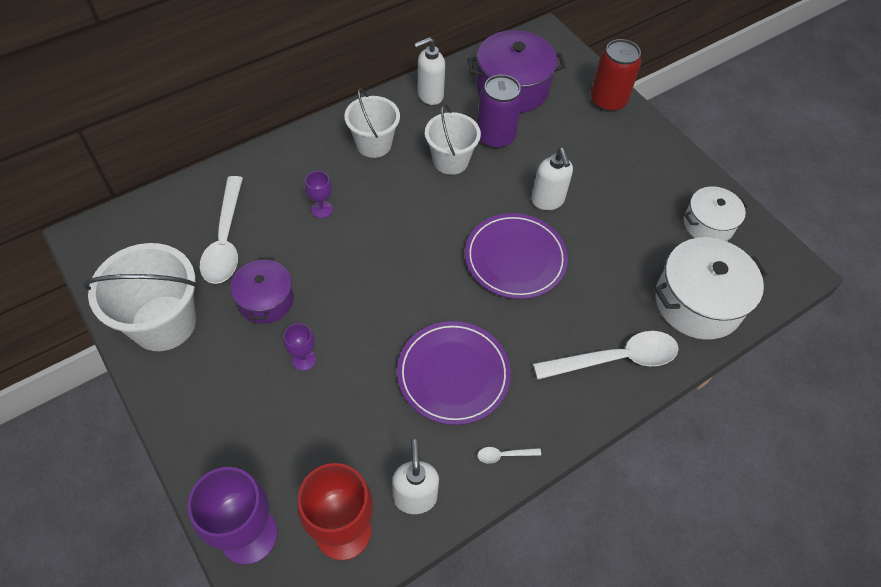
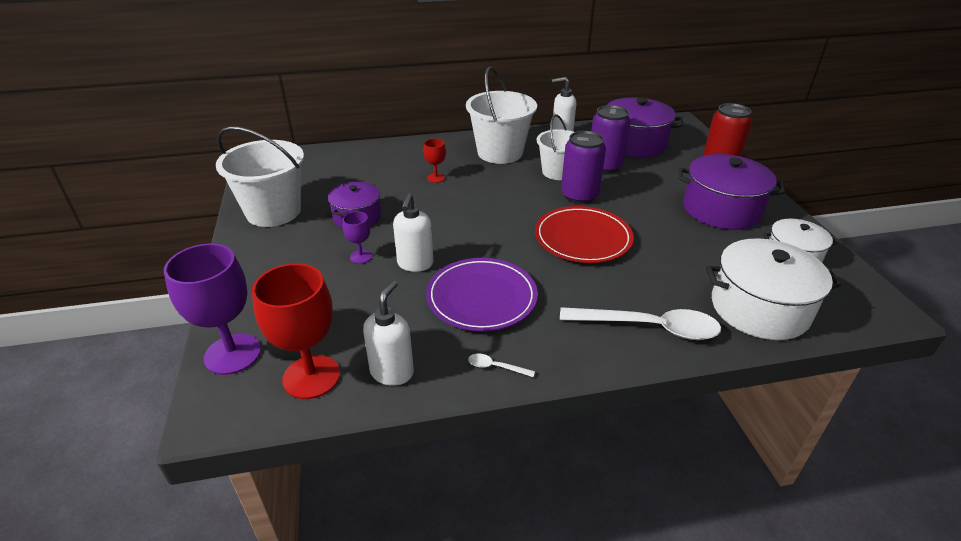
camera: 25 degrees right, 20 degrees down
white spoon [200,176,243,284] -> none
purple goblet [305,171,333,218] -> red goblet [424,139,446,183]
white bucket [344,88,400,158] -> white bucket [466,67,537,164], size x1.52
purple plate [465,213,568,299] -> red plate [535,206,634,263]
white soap dispenser [531,148,573,210] -> white soap dispenser moved to [393,193,433,272]
none -> purple can [561,131,606,204]
none -> purple pot [678,154,785,230]

